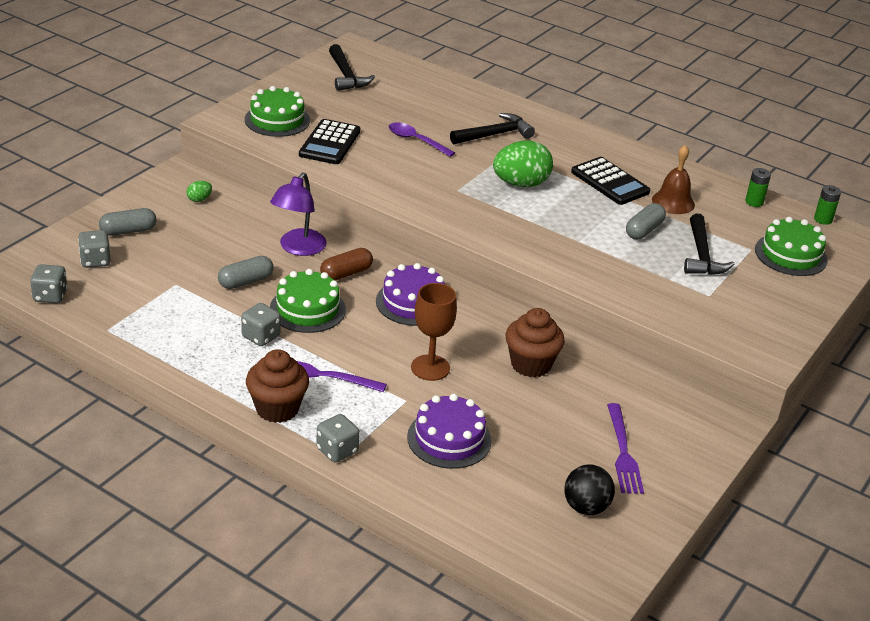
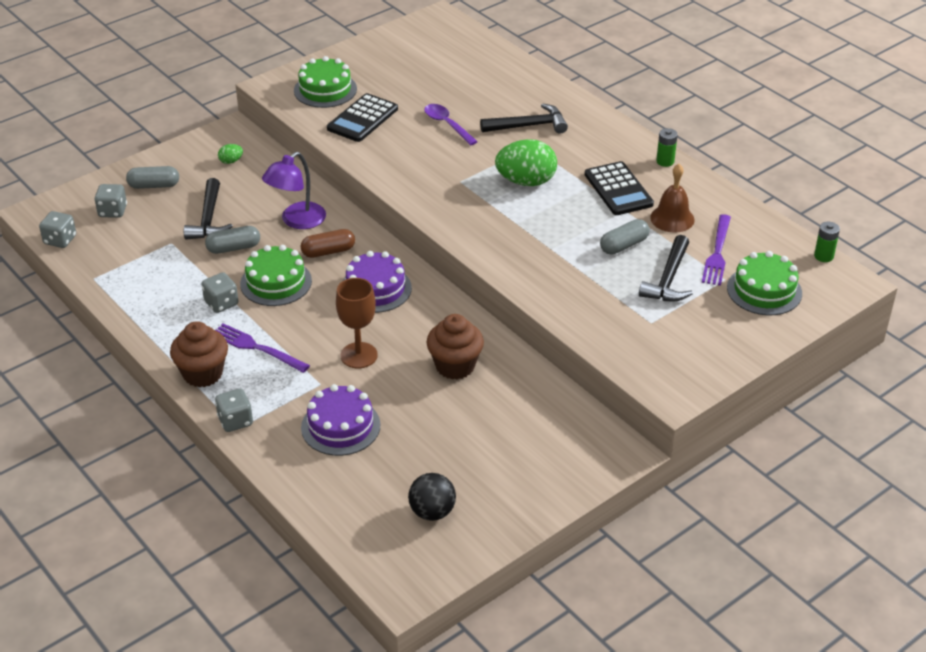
camera: 20 degrees right, 5 degrees up
black hammer [329,44,375,91] -> black hammer moved to [184,178,233,240]
purple fork [607,403,644,494] -> purple fork moved to [702,214,731,286]
green battery [745,168,771,207] -> green battery moved to [656,128,678,167]

